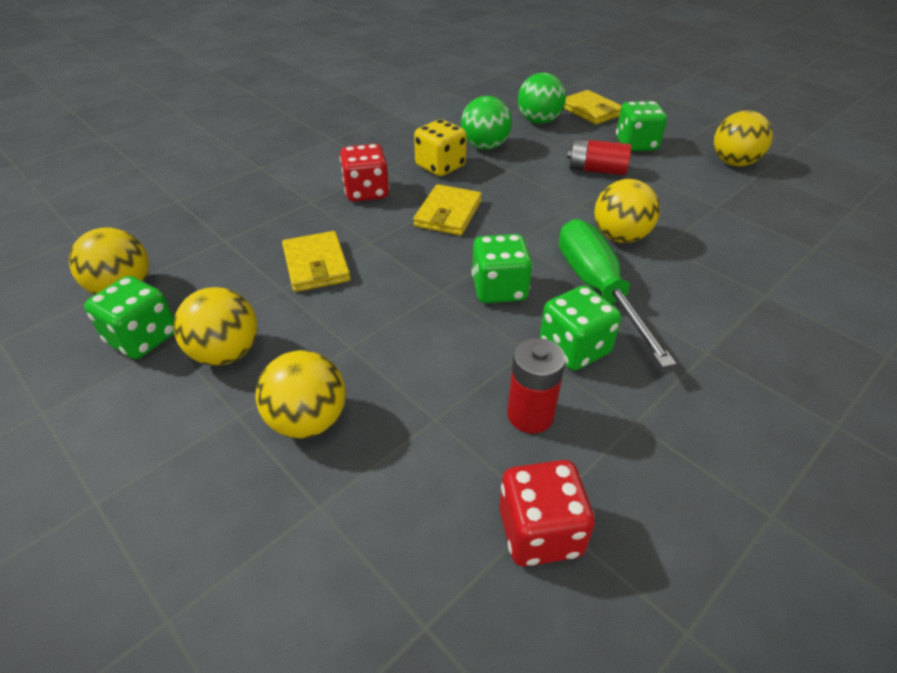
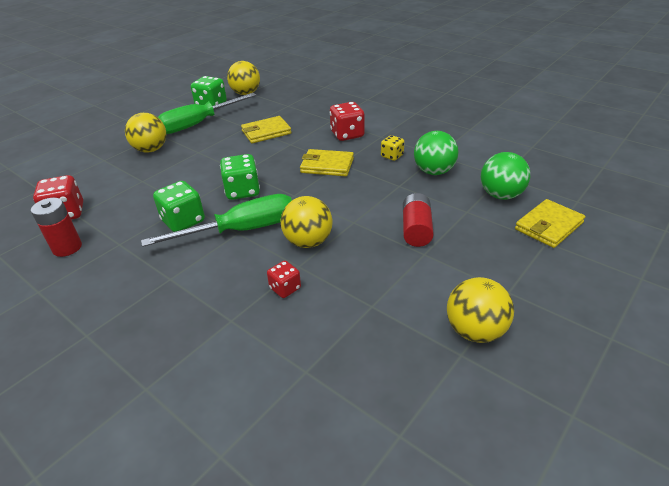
camera: 85 degrees right, 5 degrees down
yellow ball [174,287,258,366] -> green screwdriver [158,93,256,134]
yellow dice [414,119,467,176] -> yellow dice [381,135,404,161], size x0.59
red battery [507,338,566,433] -> red battery moved to [31,198,82,257]
green dice [616,101,667,151] -> none
none -> red dice [267,261,301,298]

